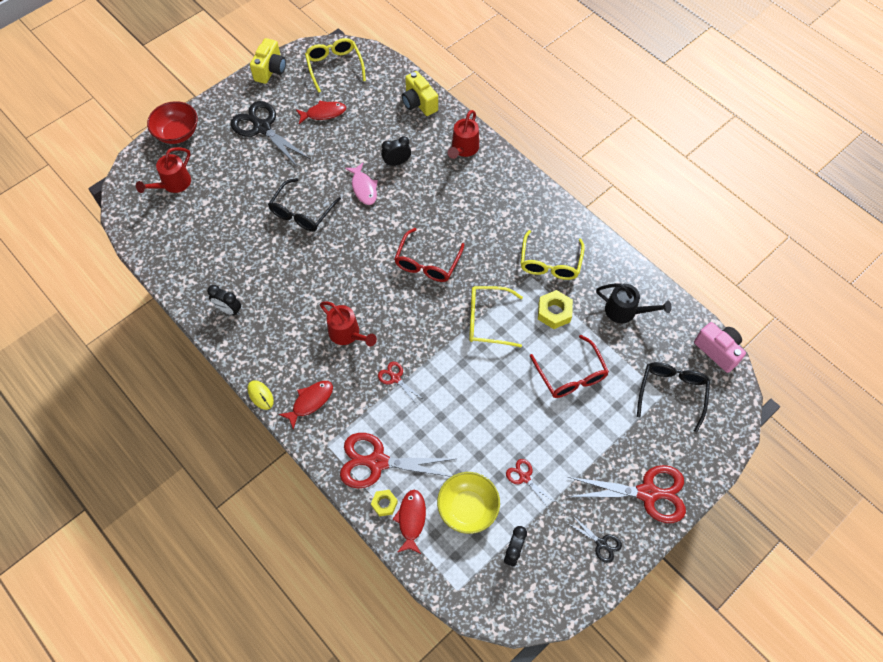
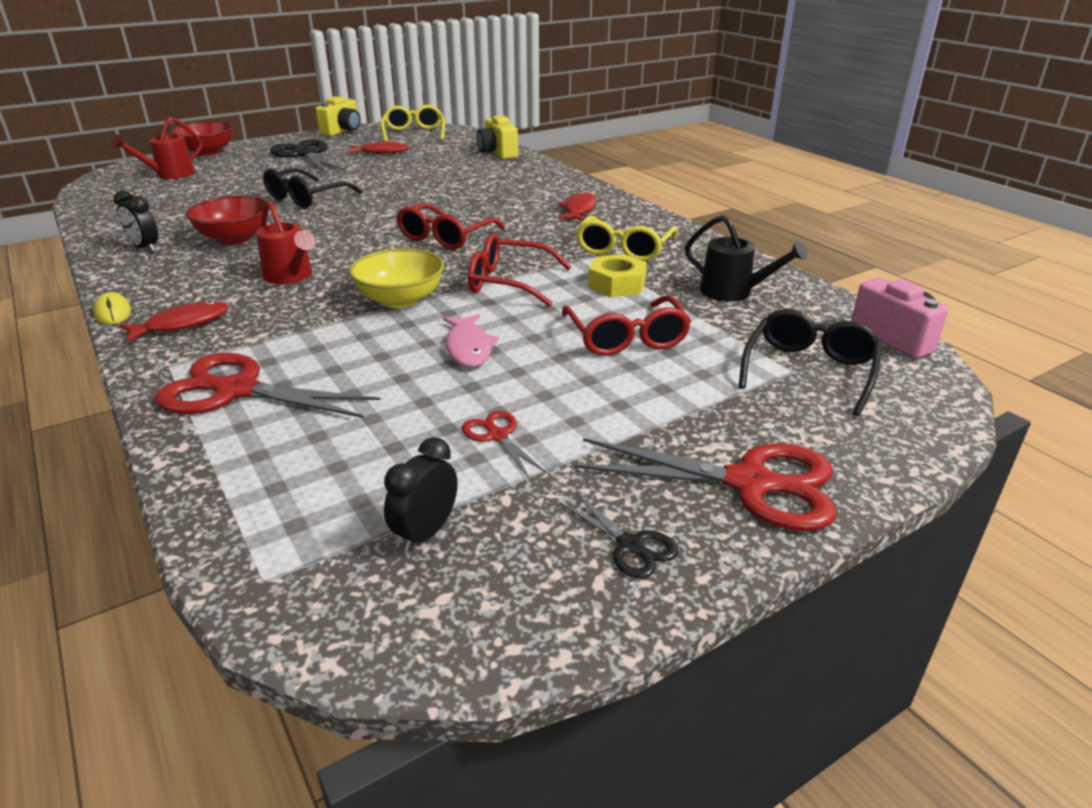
camera: 10 degrees right, 30 degrees down
pink fish [345,163,378,205] -> pink fish moved to [443,314,499,367]
yellow nut [371,490,398,517] -> none
red scissors [378,362,423,403] -> none
black clock [381,136,411,166] -> none
red fish [392,489,426,554] -> red fish moved to [557,191,597,221]
yellow bowl [437,472,500,534] -> yellow bowl moved to [349,248,444,308]
red watering can [448,110,479,159] -> none
yellow glasses [469,286,523,347] -> red glasses [468,233,571,307]
none -> red bowl [186,196,269,244]

